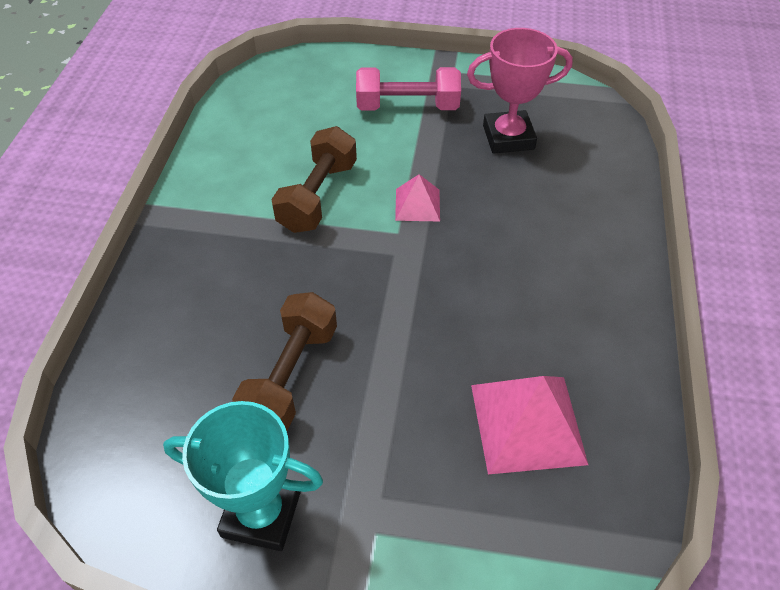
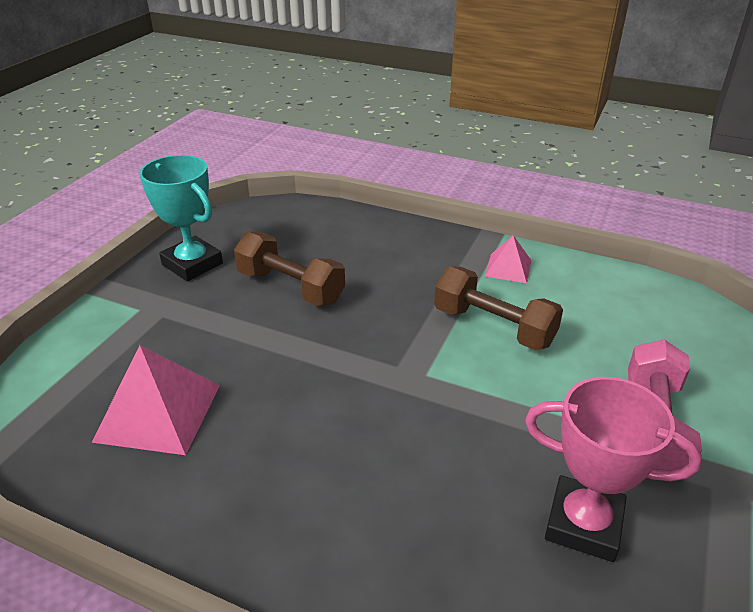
camera: 105 degrees right, 15 degrees down
turquoise trophy [163,401,323,551] -> turquoise trophy turned 75 degrees counterclockwise [140,155,223,281]
pink pyramid [395,174,440,221] -> pink pyramid moved to [485,235,531,283]
pink trophy [467,28,573,154] -> pink trophy turned 75 degrees counterclockwise [525,377,702,562]

